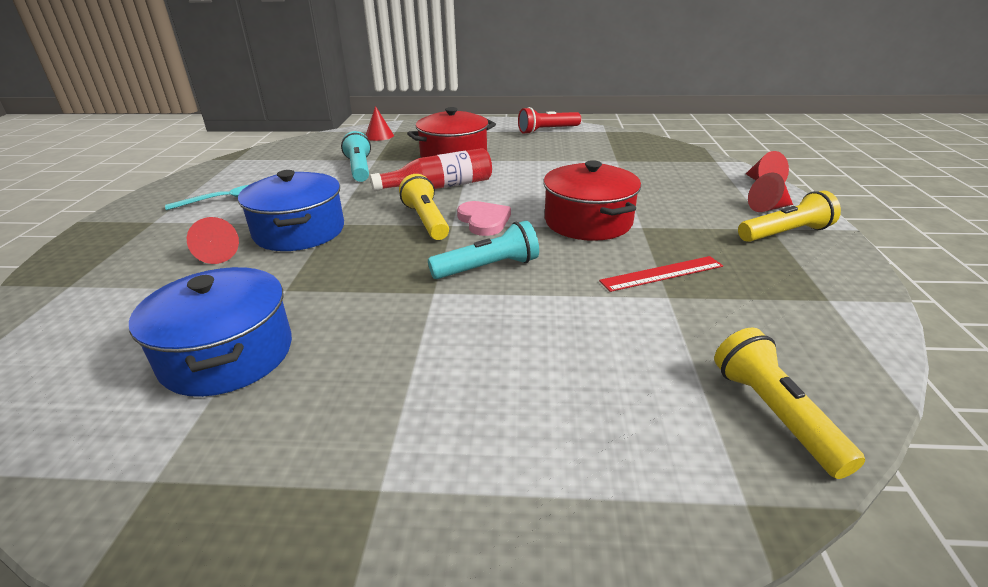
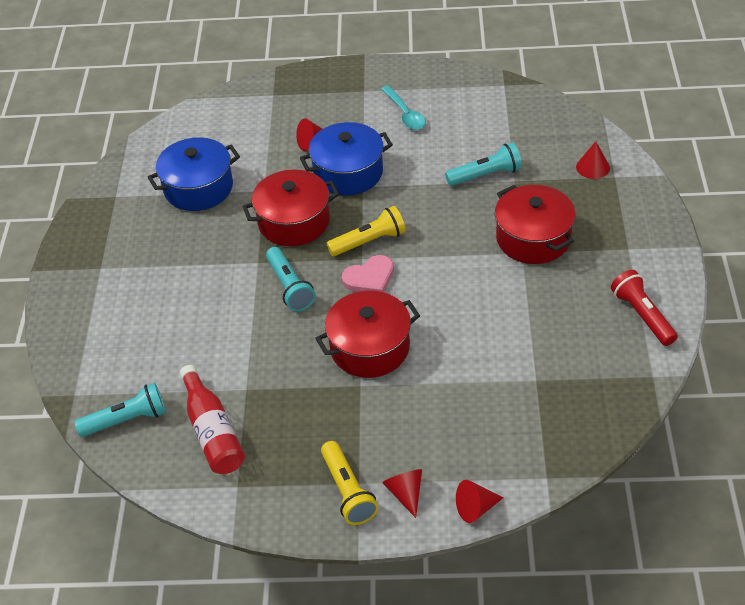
camera: 90 degrees right, 15 degrees up
red bottle [370,148,492,191] -> red bottle moved to [180,365,245,474]
red ruler [599,256,723,292] -> none
yellow flashlight [714,327,865,479] -> turquoise flashlight [75,383,166,437]
none -> red pot [242,170,339,246]

